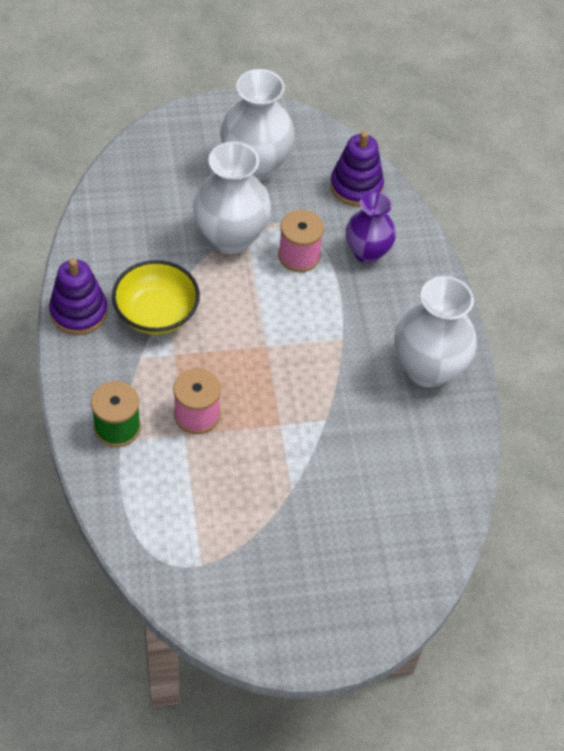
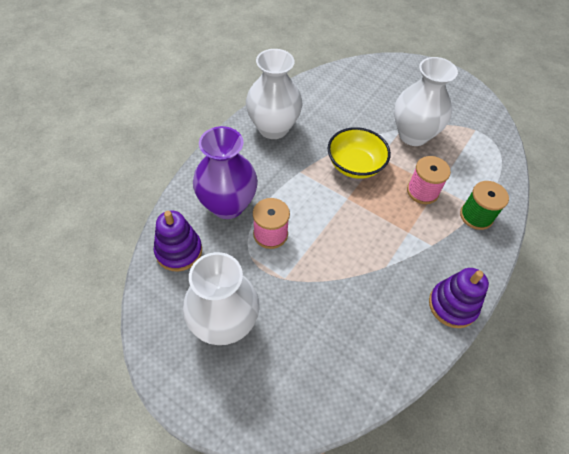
camera: 135 degrees left, 0 degrees up
yellow bowl [112,260,200,334] -> yellow bowl moved to [327,127,391,179]
white vase [193,141,271,254] -> white vase moved to [394,57,458,146]
purple vase [346,191,396,263] -> purple vase [193,126,258,219], size x1.52

